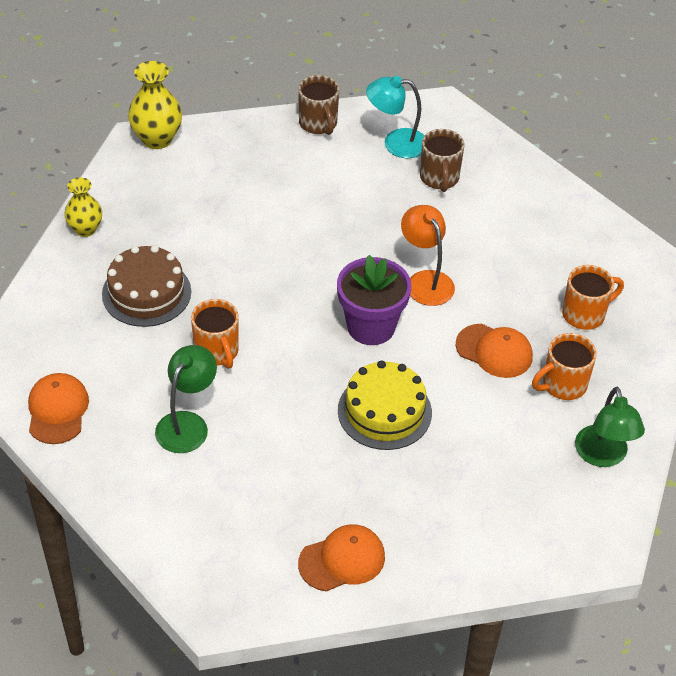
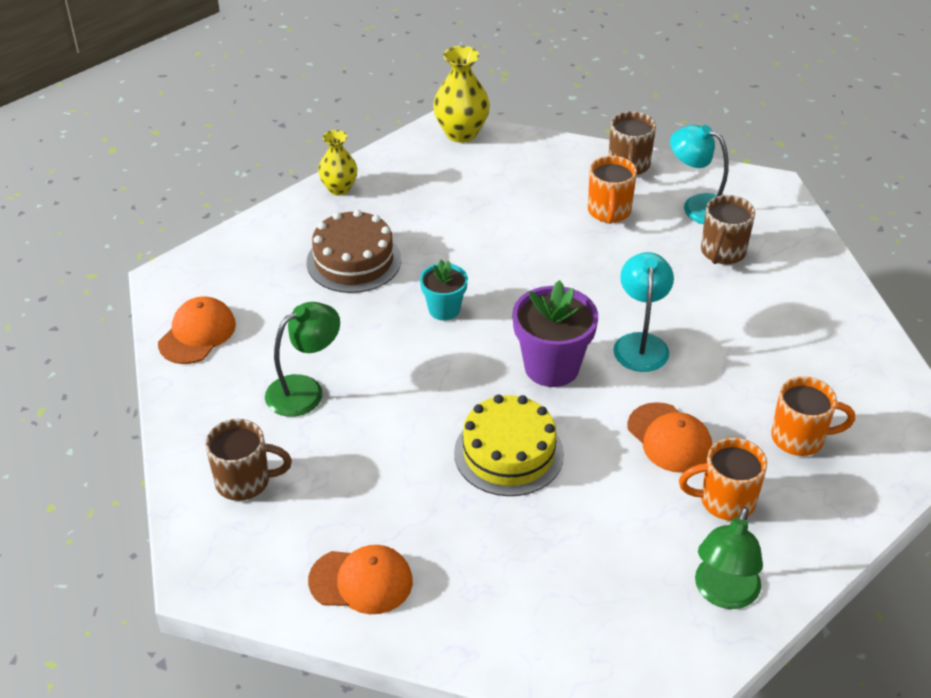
camera: 30 degrees right, 5 degrees down
orange mug [191,299,239,369] -> orange mug moved to [588,156,637,224]
orange lamp [401,205,455,306] -> turquoise lamp [613,252,674,372]
none -> brown mug [205,419,292,501]
none -> turquoise flower pot [420,260,468,321]

